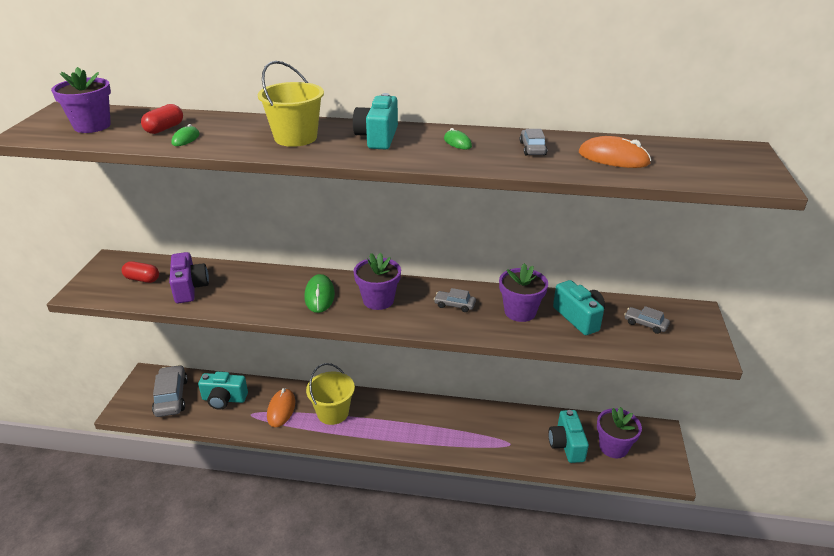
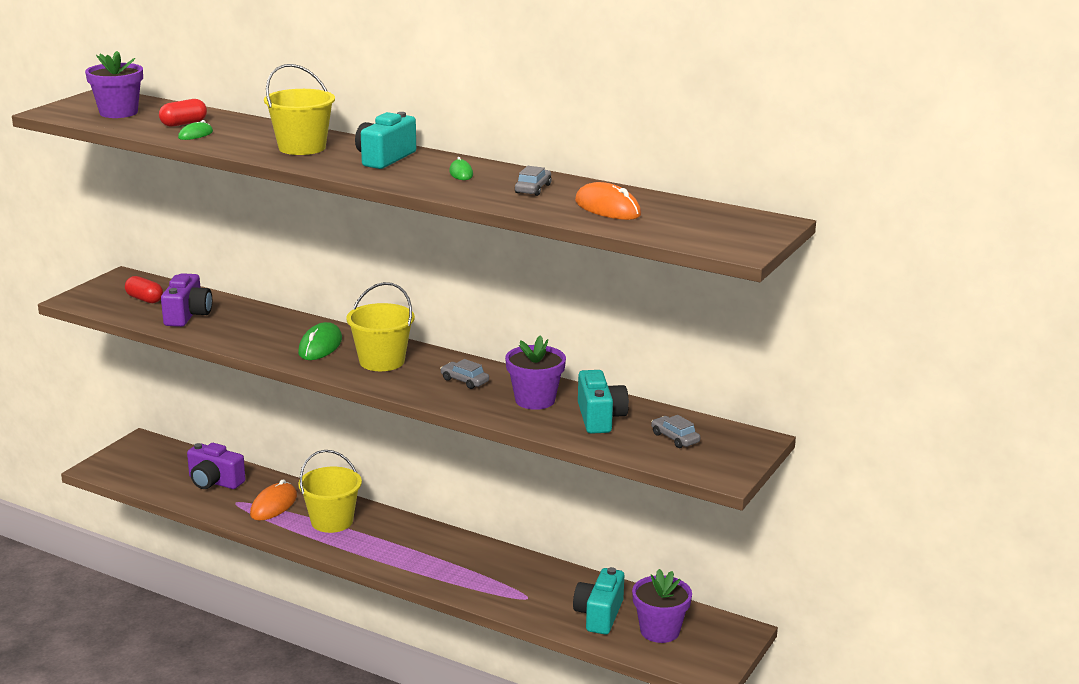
camera: 20 degrees right, 10 degrees down
grey car [152,365,188,417] -> none
turquoise camera [198,372,248,410] -> purple camera [187,443,246,489]
purple flower pot [354,253,401,310] -> yellow bucket [346,282,415,371]

